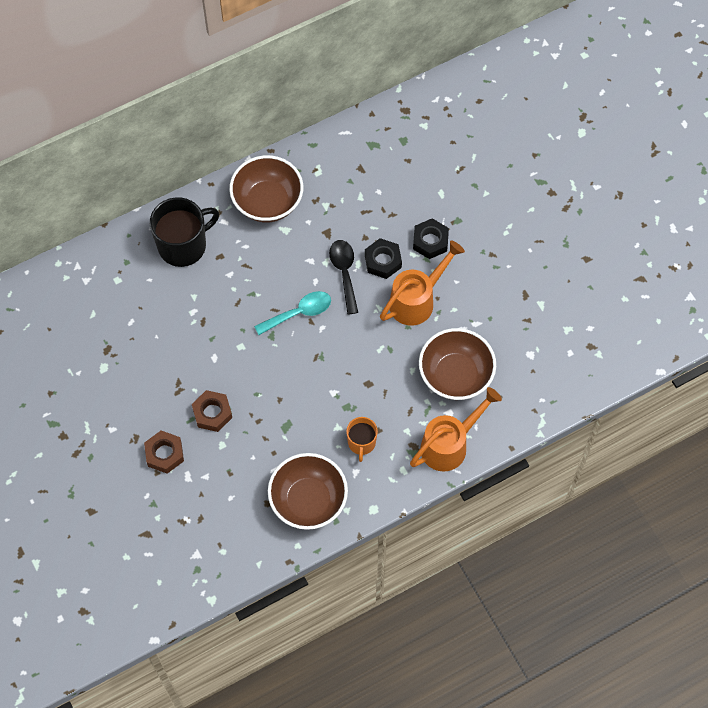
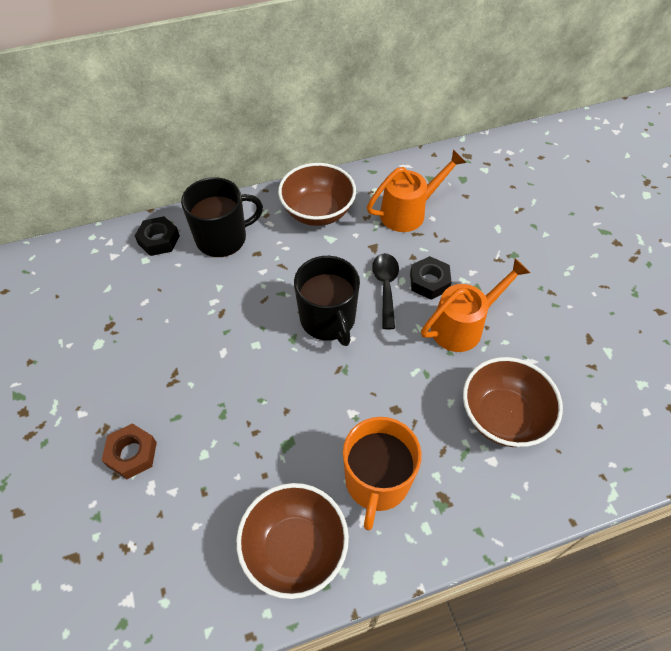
camera: 10 degrees right, 10 degrees down
brown nut [192,390,232,432] -> none
turquoise spoon [254,291,331,335] -> black mug [294,256,360,346]
orange mug [346,417,378,462] -> orange mug [343,417,422,530], size x1.81
orange watering can [410,387,502,472] -> orange watering can moved to [367,149,466,232]
black nut [413,218,449,259] -> black nut moved to [135,216,180,256]

